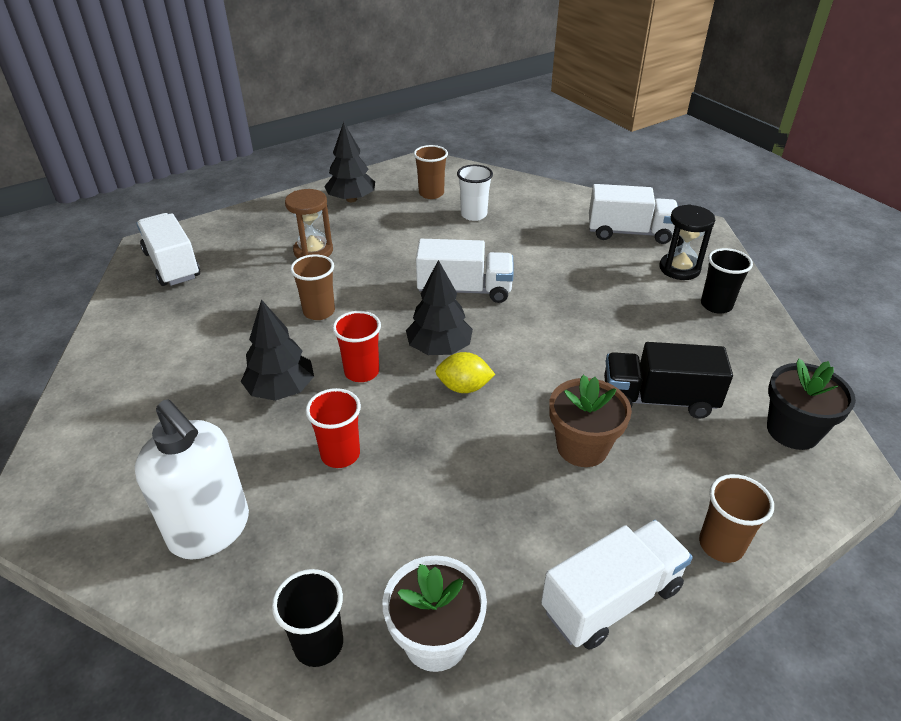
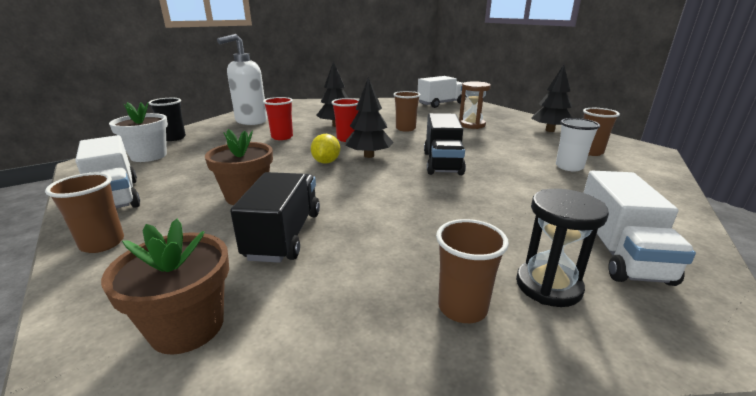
camera: 90 degrees right, 15 degrees down
white truck [416,239,514,303] -> black truck [424,113,466,175]
black cup [701,248,753,314] -> brown cup [436,219,509,323]
black flower pot [767,359,856,450] -> brown flower pot [101,219,229,355]

